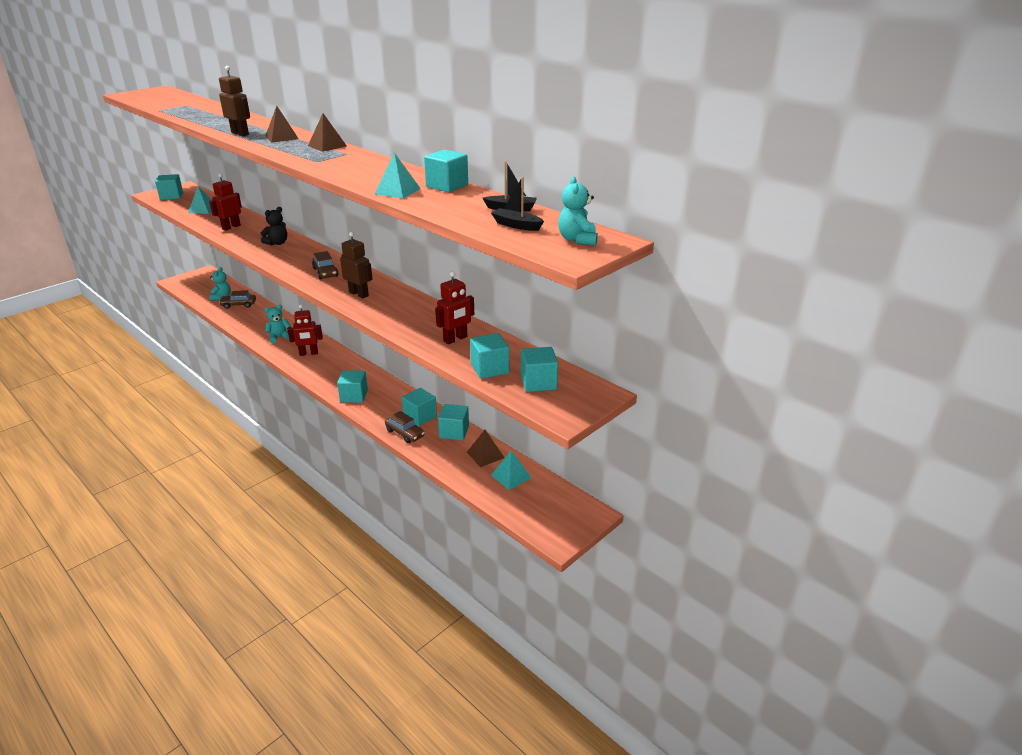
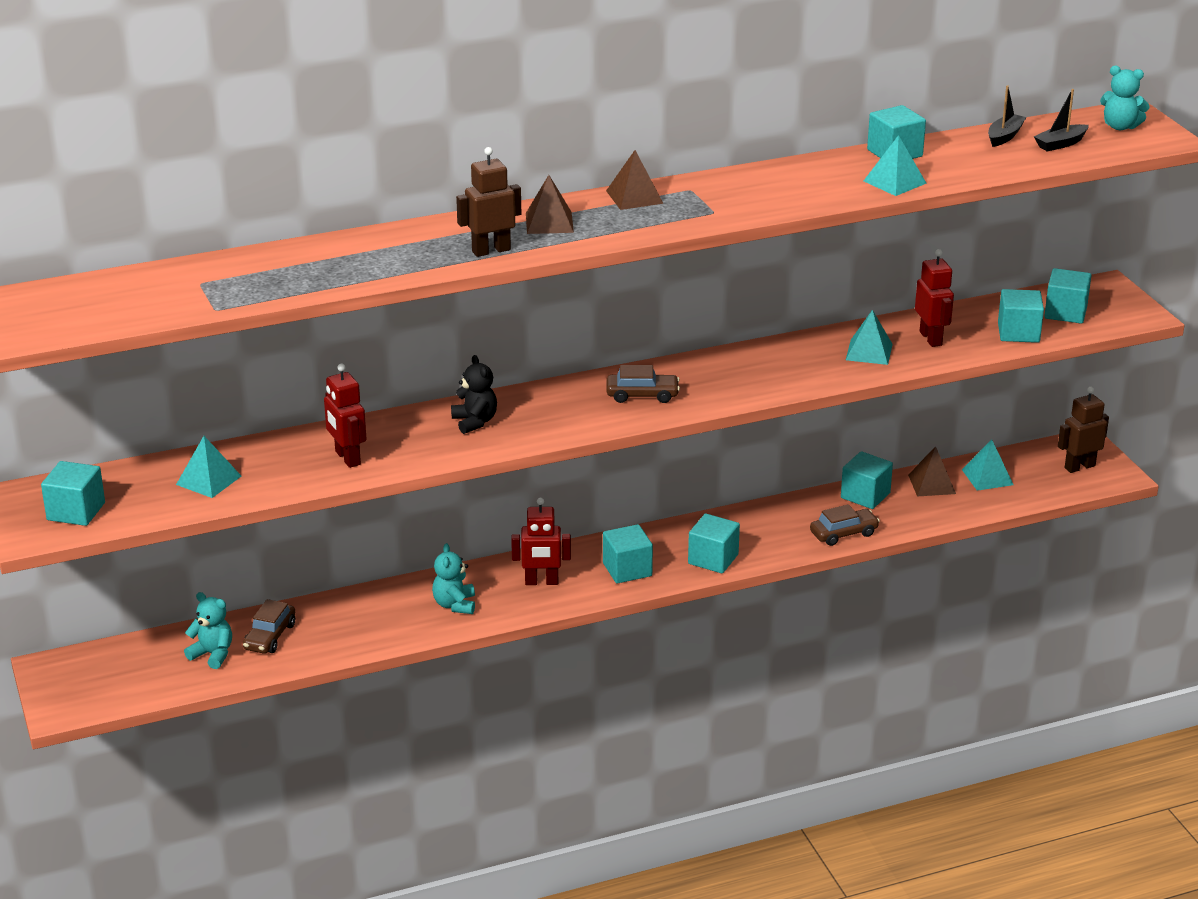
camera: 65 degrees left, 0 degrees up
red robot [288,305,323,356] -> red robot turned 75 degrees clockwise [511,498,571,585]
brown robot [340,232,373,298] -> brown robot moved to [1058,387,1109,473]
turquoise cube [402,388,437,426] -> turquoise cube moved to [603,524,653,584]
none -> turquoise pyramid [846,310,893,365]

